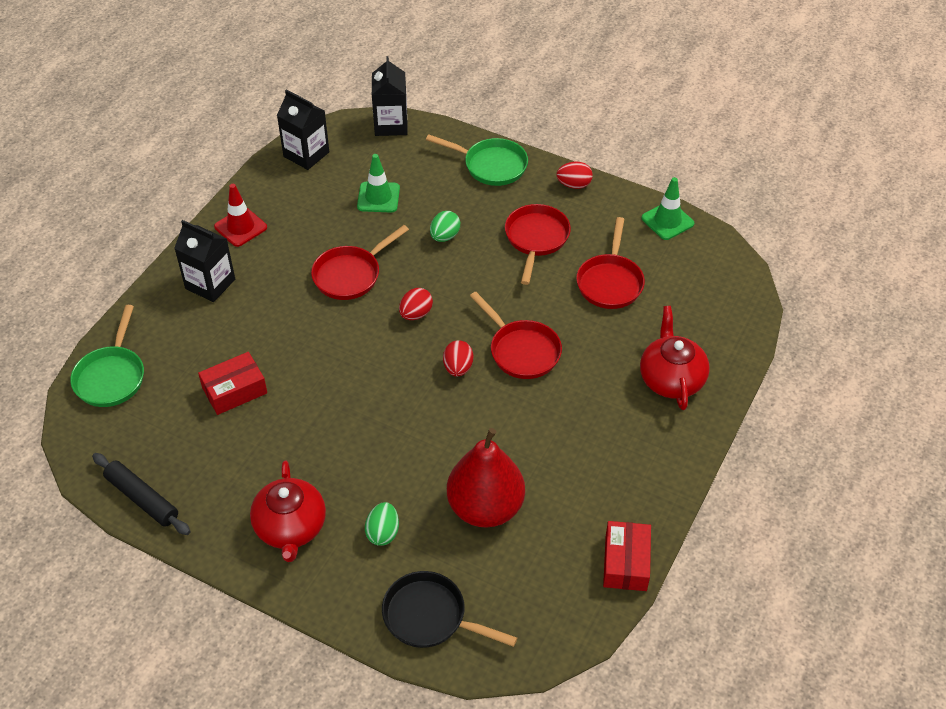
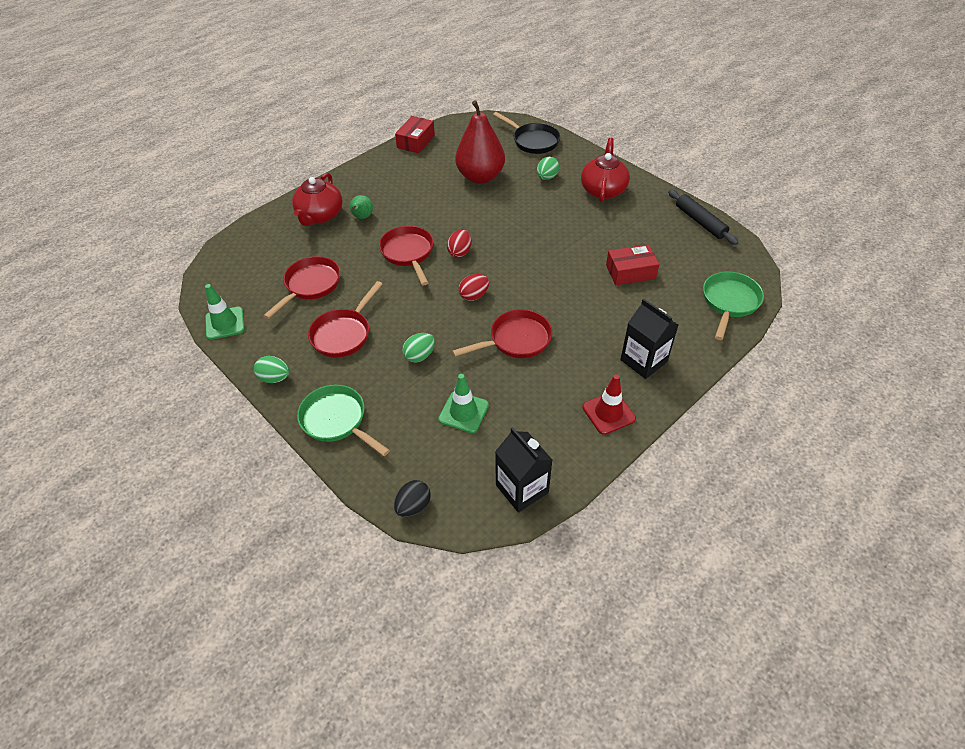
camera: 160 degrees left, 0 degrees up
black carton [372,56,408,136] -> black egg [394,480,431,517]
red egg [556,162,593,189] -> green egg [254,356,289,383]
none -> green pear [350,195,373,219]

